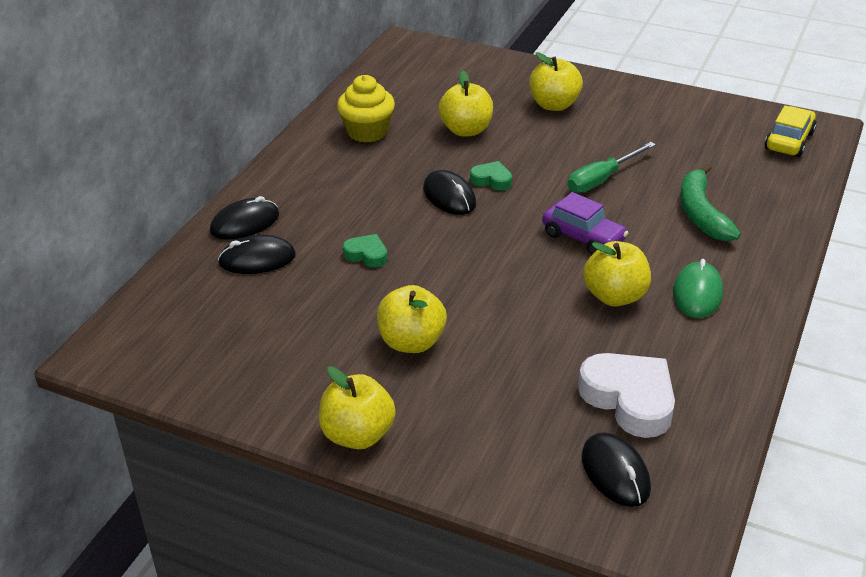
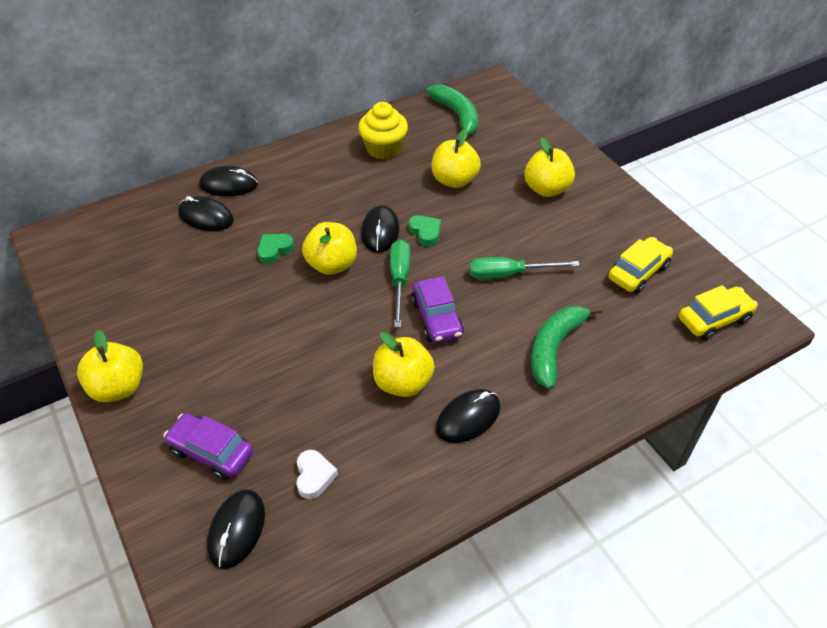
camera: 35 degrees right, 10 degrees up
green heart [343,234,388,268] -> green heart turned 105 degrees counterclockwise [257,234,294,264]
yellow apple [377,285,447,353] -> yellow apple moved to [302,222,357,275]
white heart [578,353,675,438] -> white heart [296,450,338,499], size x0.52
green mouse [673,259,723,318] -> black mouse [436,389,501,443]
none -> purple car [163,413,253,480]
none -> green screwdriver [390,240,410,327]
none -> green banana [427,85,479,141]
none -> yellow car [608,237,673,294]

